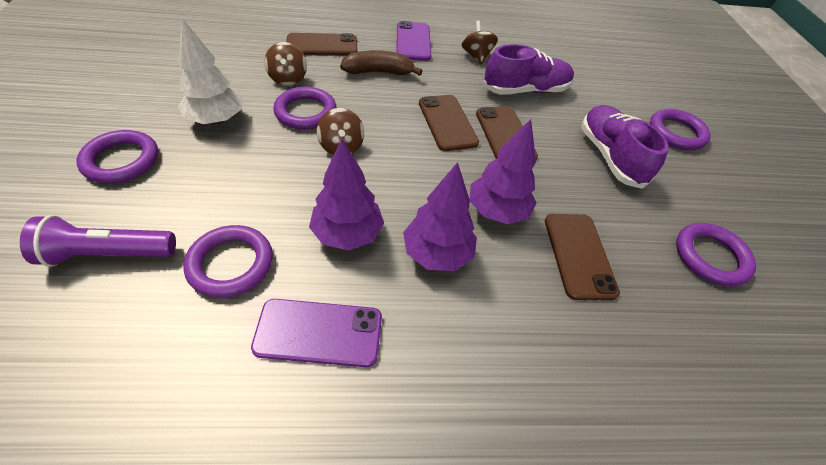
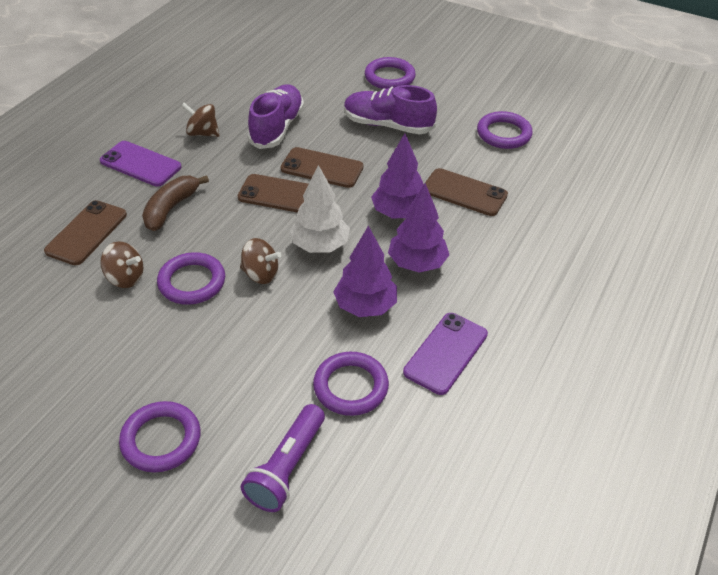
camera: 55 degrees left, 5 degrees down
white tree [178,18,242,125] -> white tree moved to [290,165,350,253]

